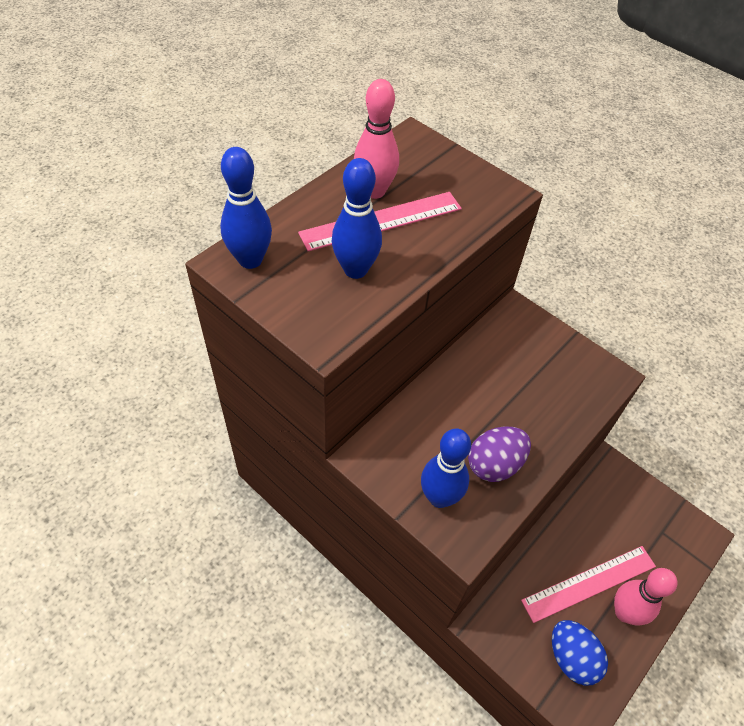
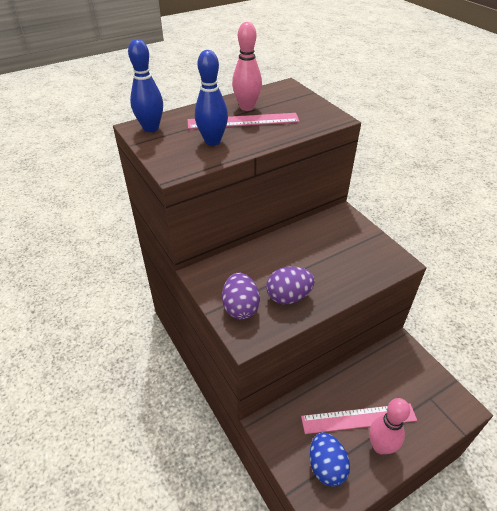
camera: 20 degrees right, 10 degrees down
blue bowling pin [421,428,471,508] -> purple egg [222,273,260,319]

